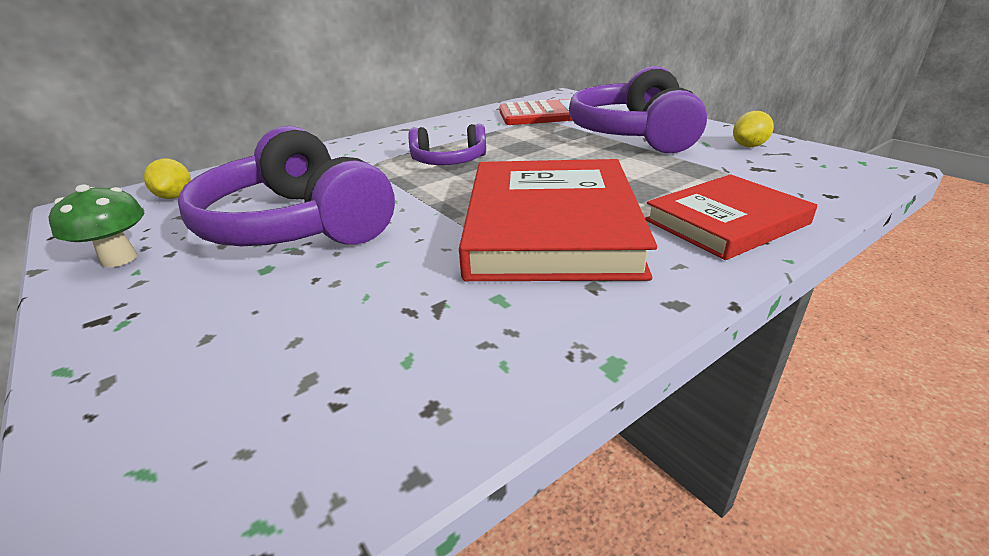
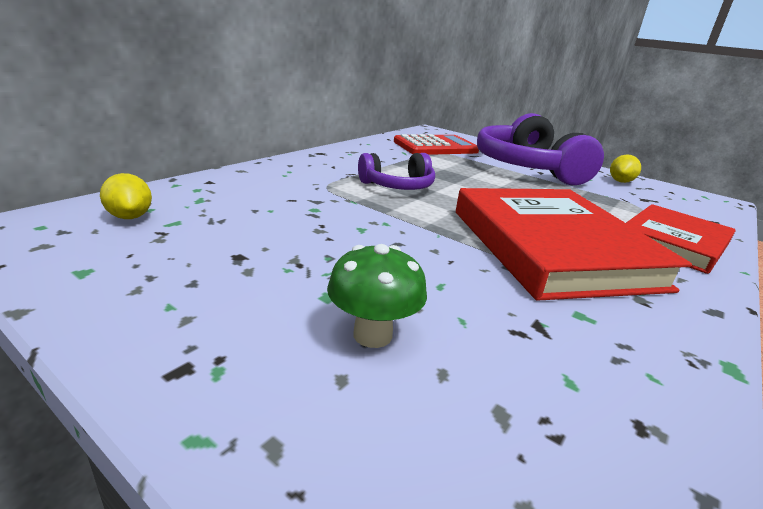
camera: 20 degrees left, 5 degrees down
green mushroom [48,184,144,268] -> green mushroom moved to [327,244,427,348]
purple headphones [178,126,395,246] -> none

